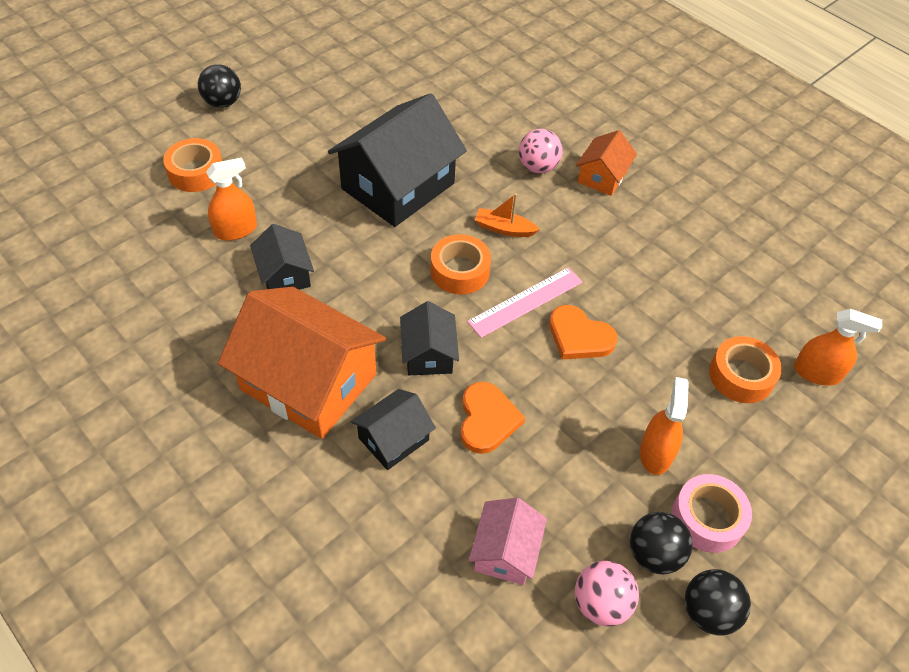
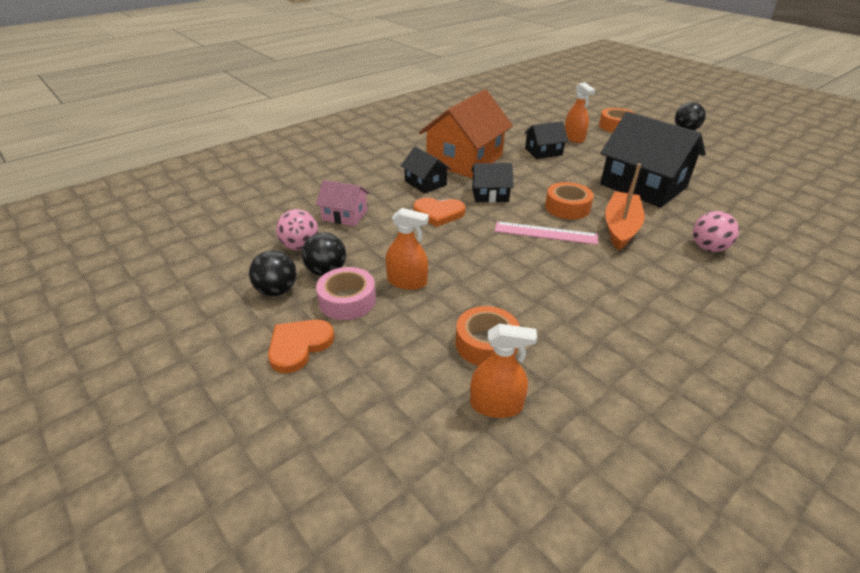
camera: 95 degrees right, 15 degrees down
pink ruler [467,267,582,338] -> pink ruler turned 45 degrees counterclockwise [495,221,598,245]
orange boat [475,193,540,237] -> orange boat [605,163,645,250], size x1.76
orange heart [549,305,618,360] -> orange heart moved to [268,319,335,373]
orange house [576,130,637,196] -> none
orange spray bottle [794,309,882,386] -> orange spray bottle turned 105 degrees counterclockwise [470,323,537,418]

